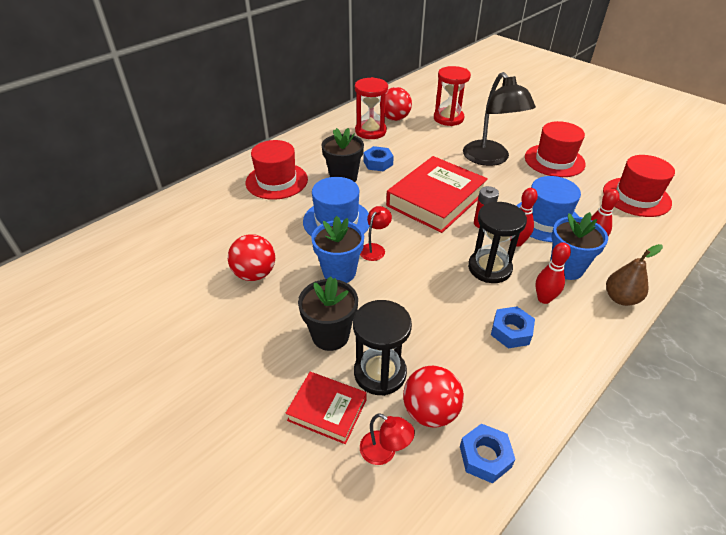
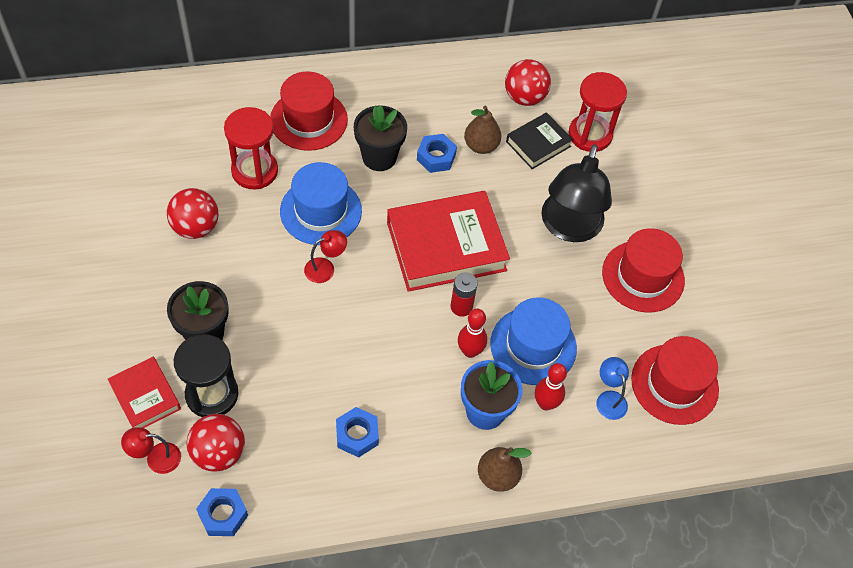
camera: 30 degrees right, 15 degrees up
blue flower pot [311,216,364,283] -> none
red hourglass [355,77,388,139] -> red hourglass moved to [224,107,278,189]
red lamp [360,413,415,465] -> red lamp turned 105 degrees clockwise [121,427,181,474]
black hourglass [468,202,527,283] -> none
red bowling pin [536,242,571,304] -> none
none -> brown pear [464,105,501,154]
none -> black book [506,112,573,169]
none -> blue lamp [596,357,629,420]

